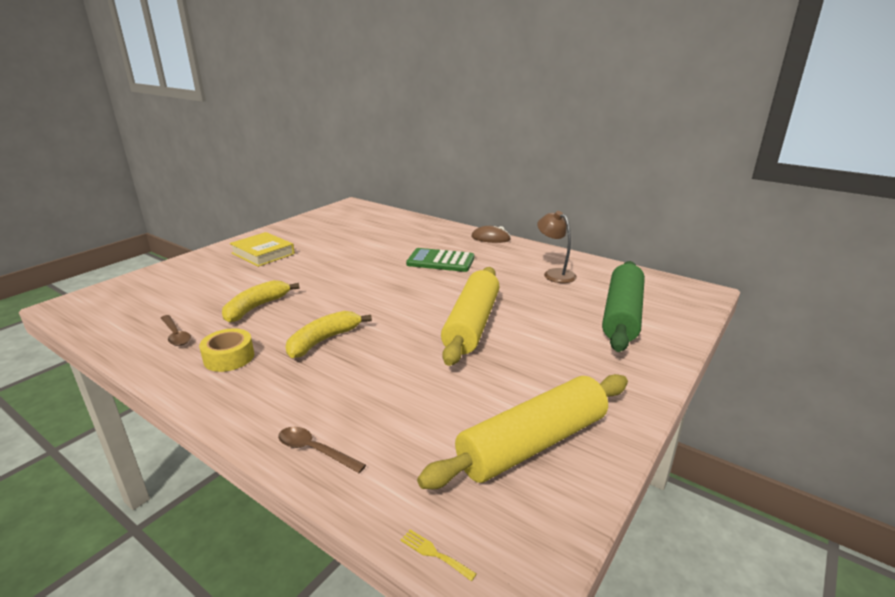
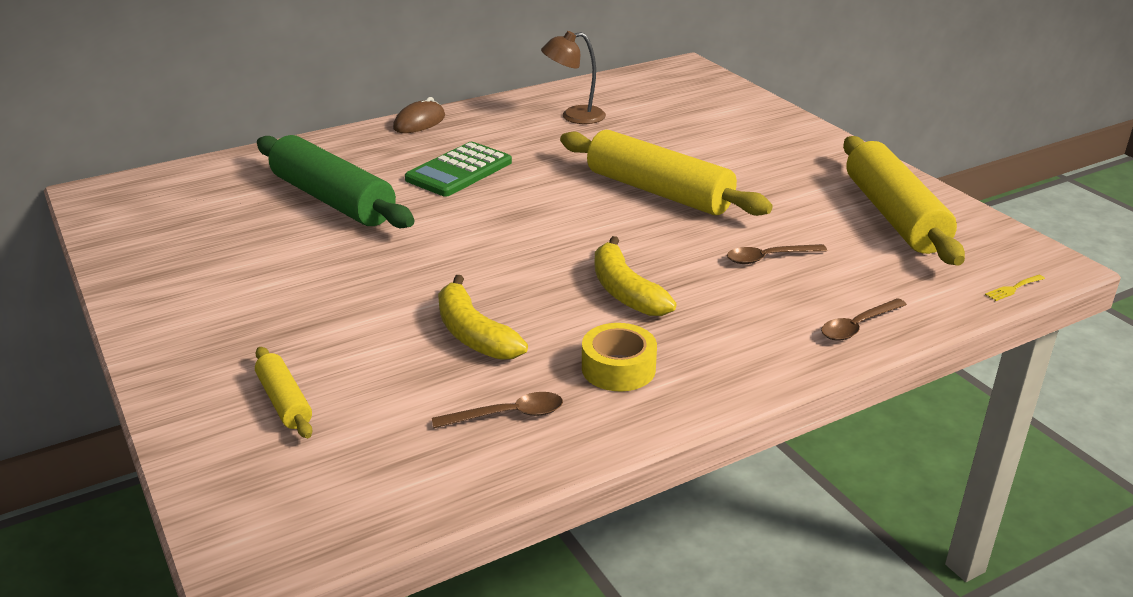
camera: 65 degrees left, 5 degrees up
yellow book [230,232,295,267] -> none
green rolling pin [602,261,645,352] -> green rolling pin moved to [257,135,415,228]
none -> yellow rolling pin [255,347,313,438]
none -> brown spoon [727,244,827,264]

